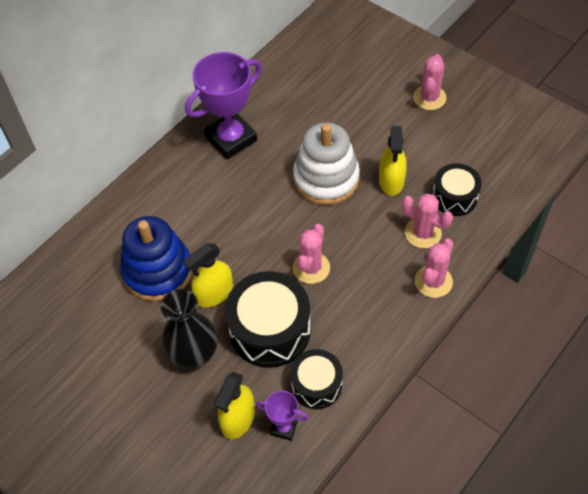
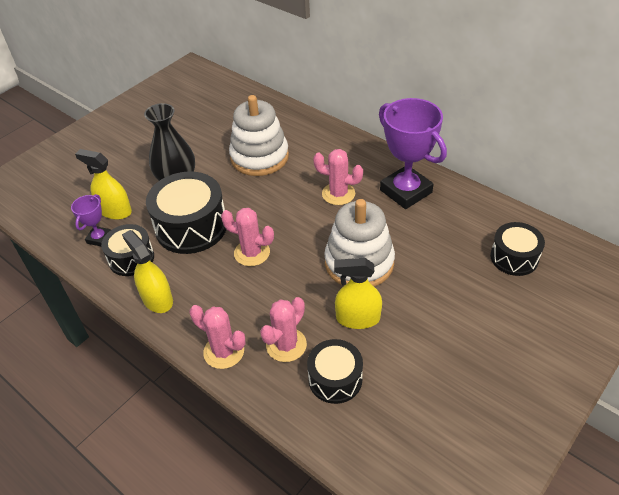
camera: 90 degrees right, 10 degrees down
blue stacking toy [120,216,192,301] -> white stacking toy [229,95,289,176]
yellow spray bottle [184,243,233,308] -> yellow spray bottle moved to [122,230,173,313]
pink cactus [413,54,447,110] -> pink cactus moved to [313,149,363,205]
none -> black drum [490,222,545,276]

